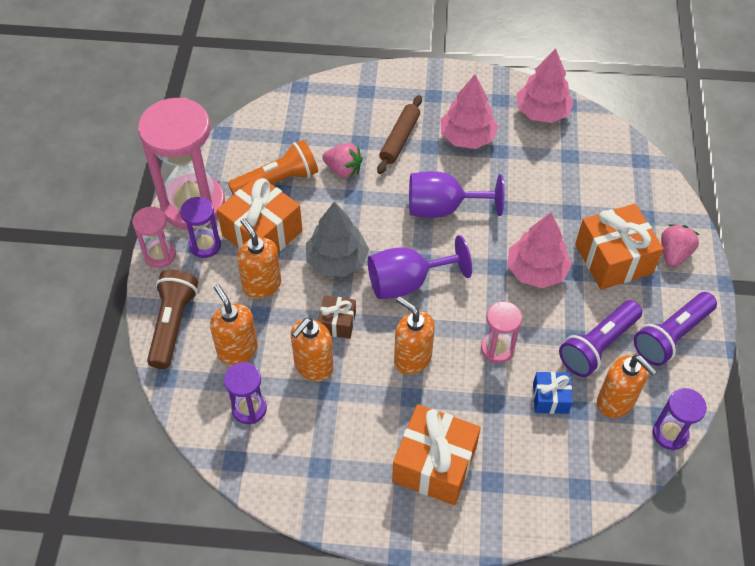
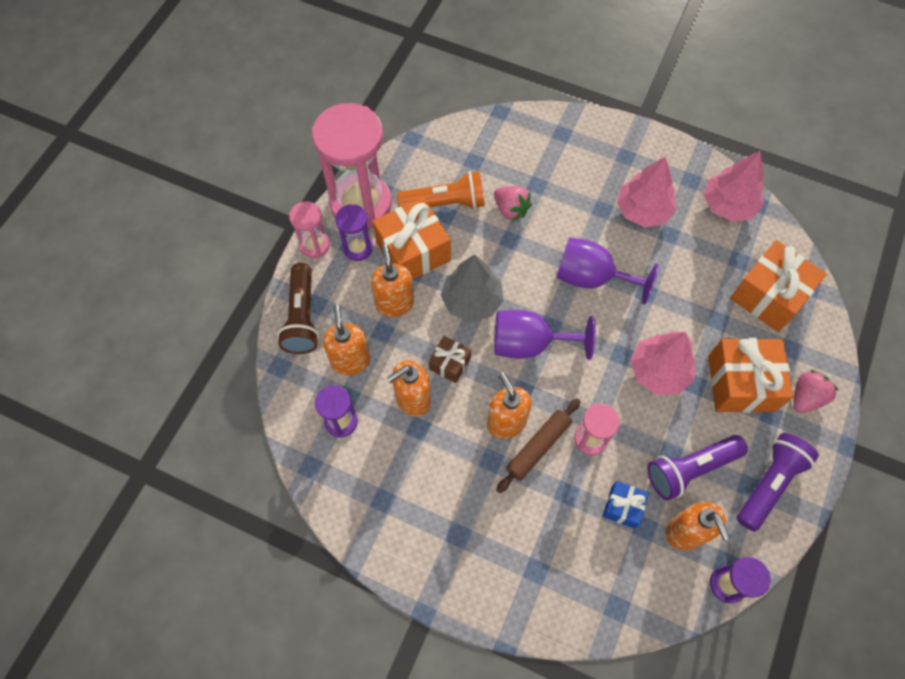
camera: 20 degrees right, 10 degrees up
brown flashlight [147,270,198,369] -> brown flashlight turned 150 degrees clockwise [277,263,319,354]
brown rolling pin [377,95,422,174] -> brown rolling pin moved to [496,398,581,493]
orange gift [392,404,481,505] -> orange gift moved to [730,240,827,332]
purple flashlight [634,292,717,366] -> purple flashlight turned 150 degrees clockwise [737,433,819,532]

